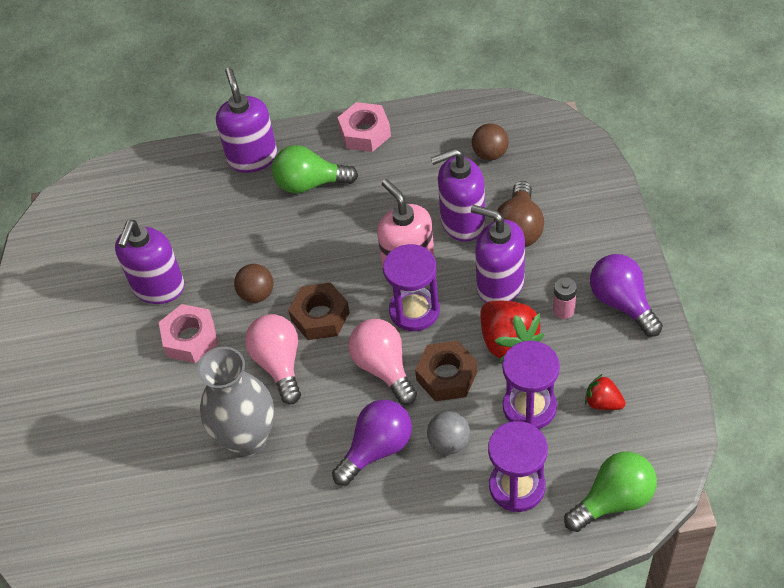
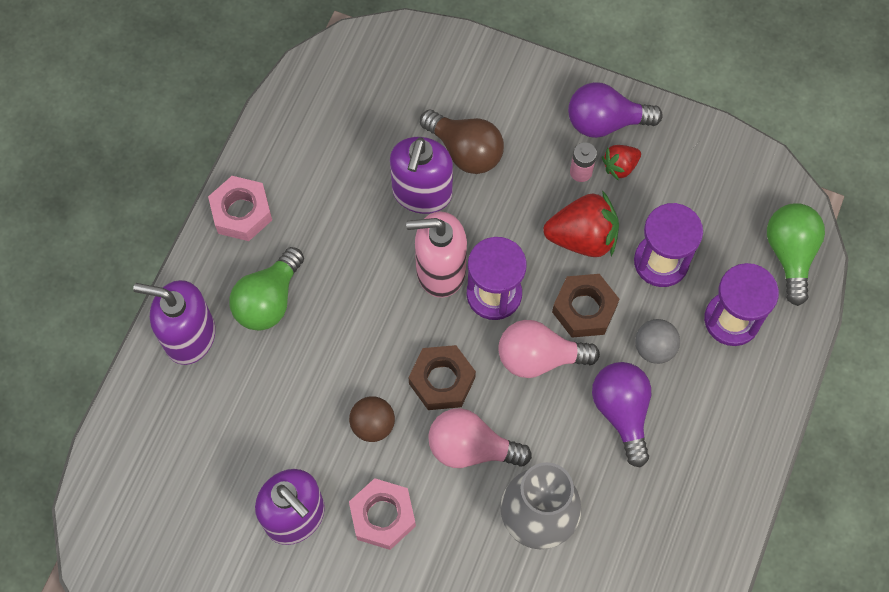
camera: 65 degrees left, 15 degrees up
purple soap dispenser [471,205,525,303] -> none
brown ball [472,123,509,160] -> none
red strawberry [585,374,625,410] -> red strawberry moved to [602,145,641,181]

